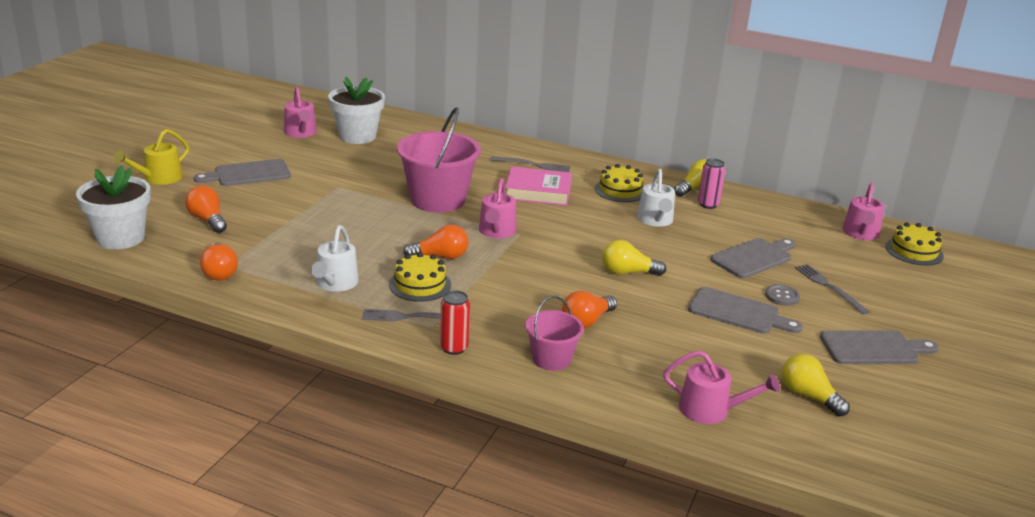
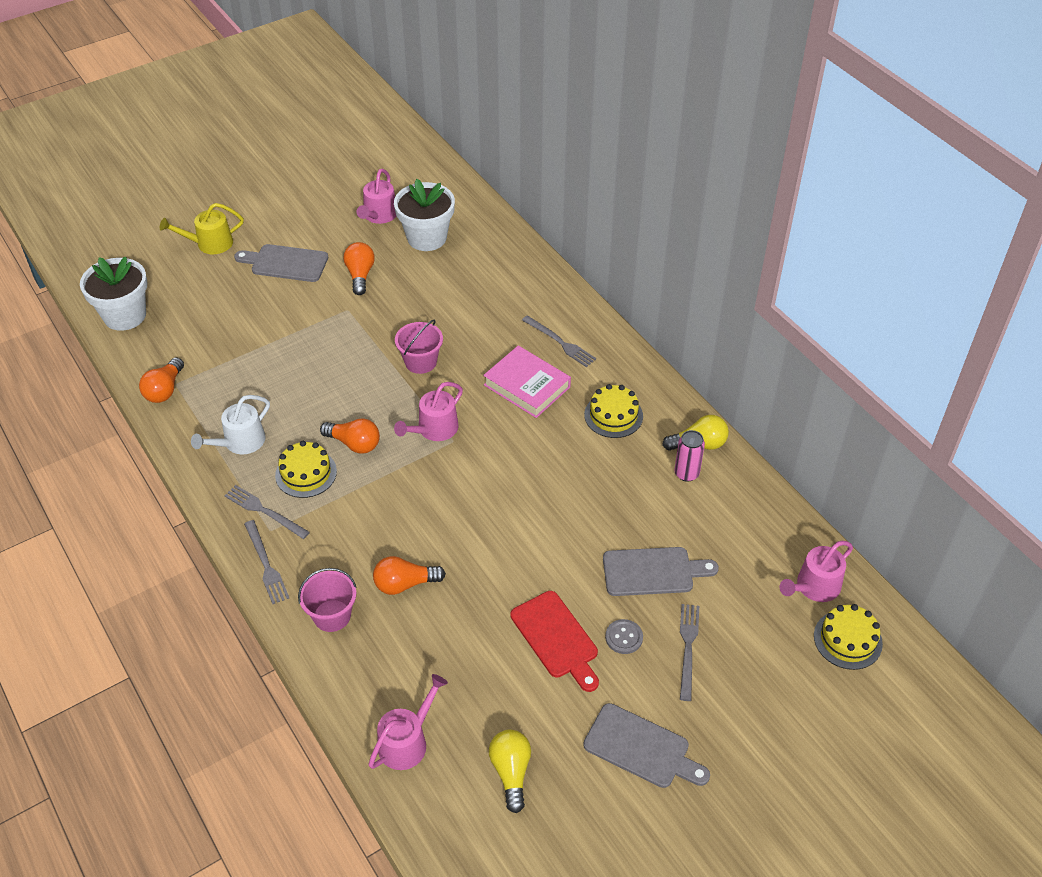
camera: 35 degrees right, 20 degrees up
orange light bulb [185,186,227,233] -> orange light bulb moved to [344,242,375,295]
pink bucket [397,107,481,212] -> pink bucket [395,320,443,374], size x0.55
red can [440,291,470,355] -> grey fork [244,520,289,604]
yellow light bulb [602,240,666,276] -> none
white watering can [637,169,675,227] -> none
pink watering can [663,350,780,424] -> pink watering can turned 105 degrees counterclockwise [368,674,448,770]
grey cutting board [688,287,802,334] -> red cutting board [511,591,599,692]

